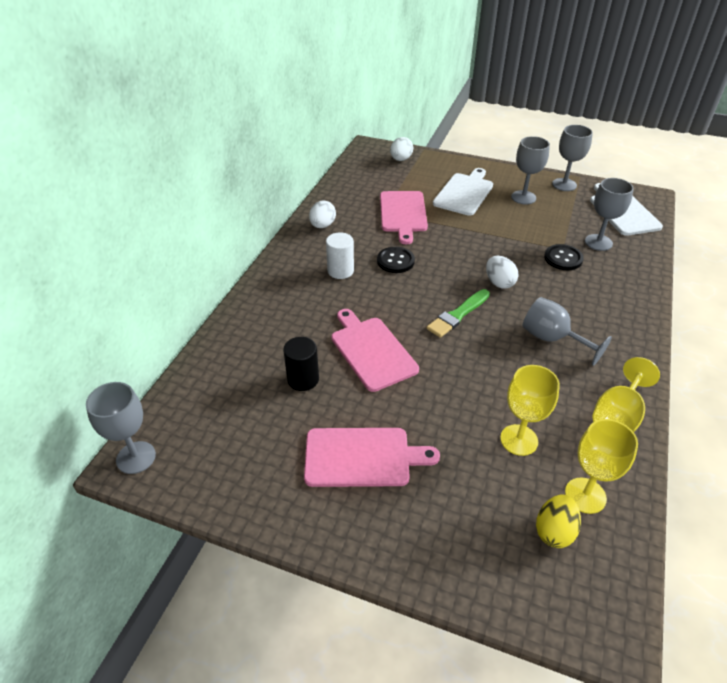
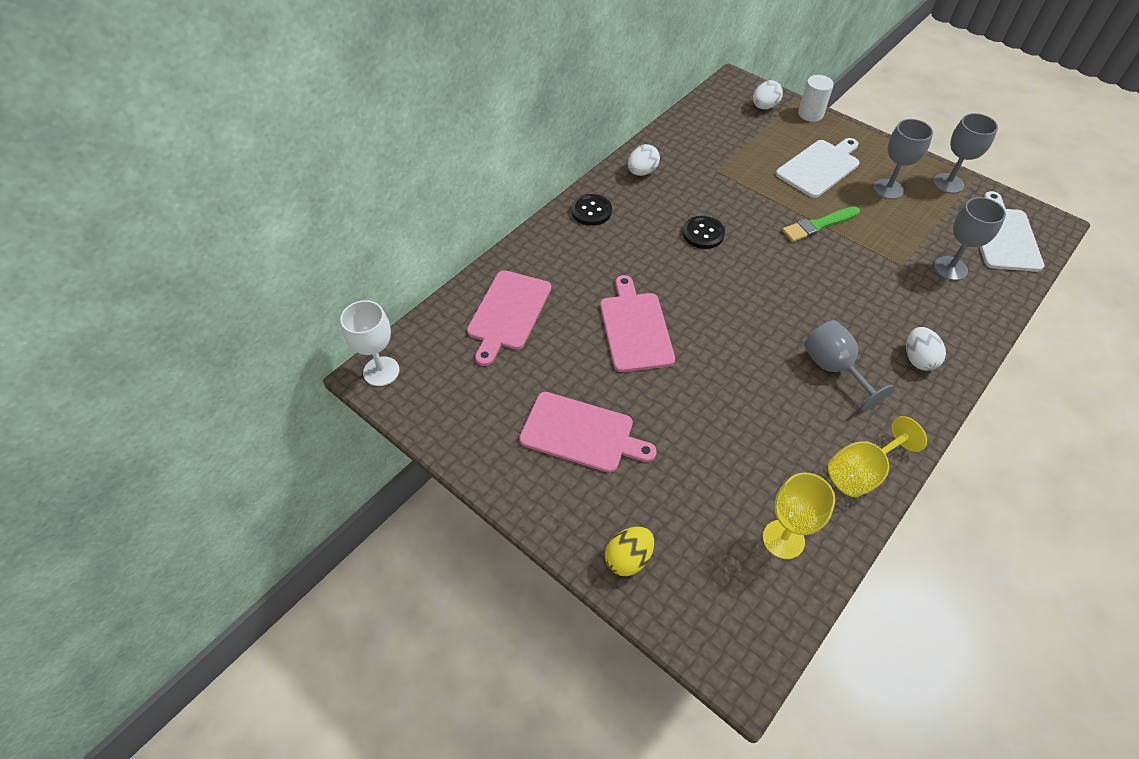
camera: 20 degrees right, 10 degrees up
grey goblet [86,382,156,474] -> white goblet [340,300,399,386]
black cylinder [283,337,319,391] -> none
white cylinder [326,232,354,279] -> white cylinder moved to [798,75,834,122]
pink cutting board [380,191,428,244] -> pink cutting board moved to [467,270,551,366]
green brush [427,289,490,338] -> green brush moved to [782,207,860,242]
white egg [486,256,518,289] -> white egg moved to [906,327,946,371]
yellow goblet [500,365,560,456] -> none
yellow egg [536,494,581,548] -> yellow egg moved to [605,527,654,576]
black button [544,244,584,270] -> black button moved to [571,194,612,226]

